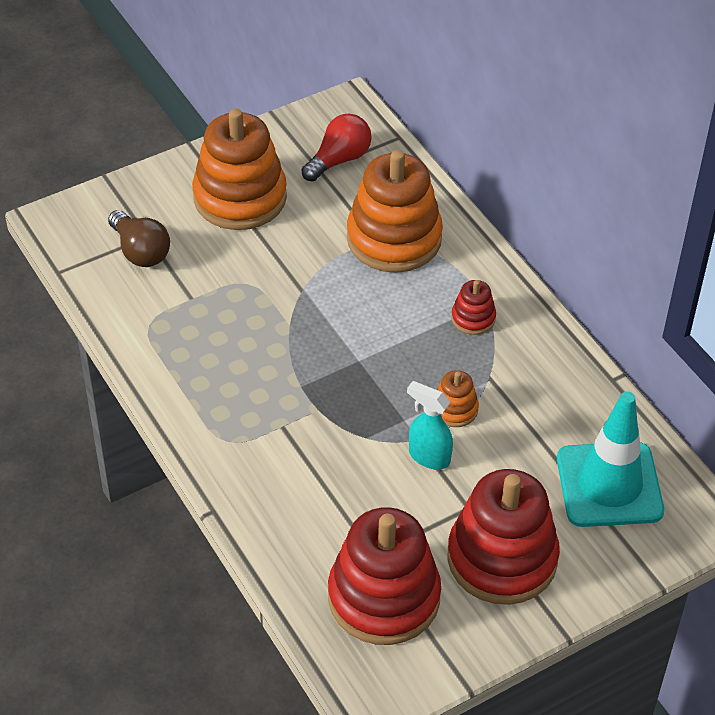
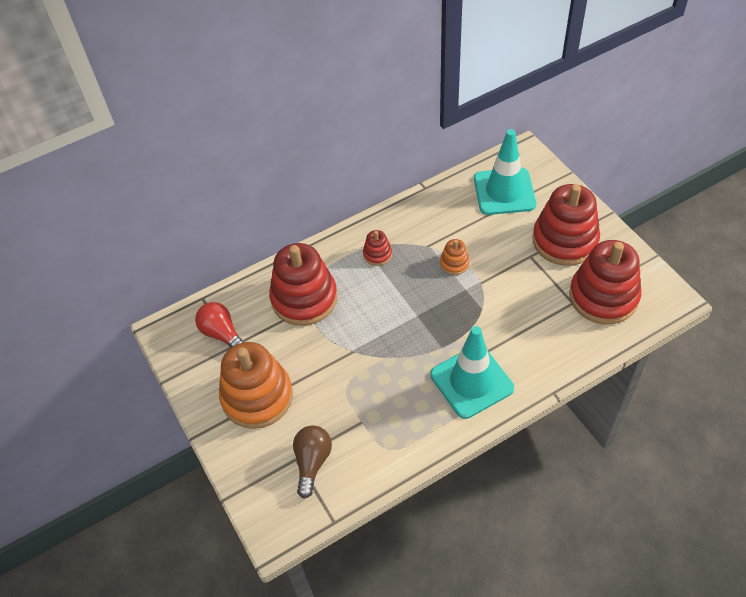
camera: 85 degrees left, 5 degrees up
brown light bulb [108,210,170,267] -> brown light bulb turned 45 degrees counterclockwise [293,425,332,499]
orange stacking toy [347,150,443,273] -> red stacking toy [269,243,338,326]
turquoise spray bottle [407,381,453,469] -> none
none -> turquoise traffic cone [431,326,514,419]

